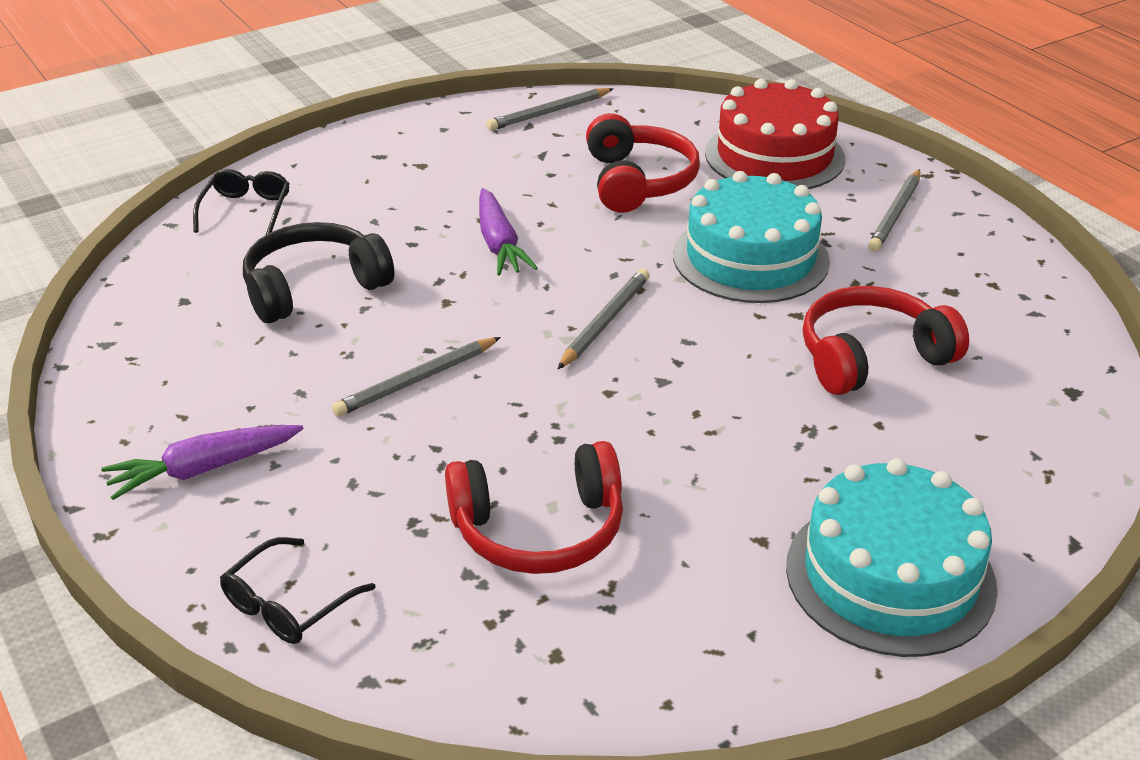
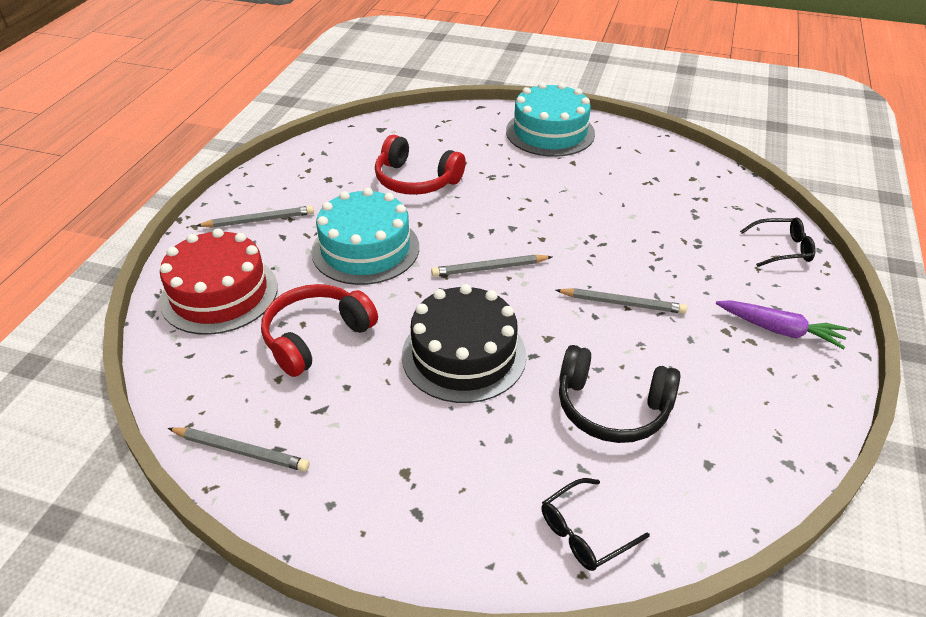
camera: 130 degrees left, 5 degrees up
red headphones [445,441,623,574] -> none
purple carrot [479,188,538,276] -> black cake [402,284,526,403]

